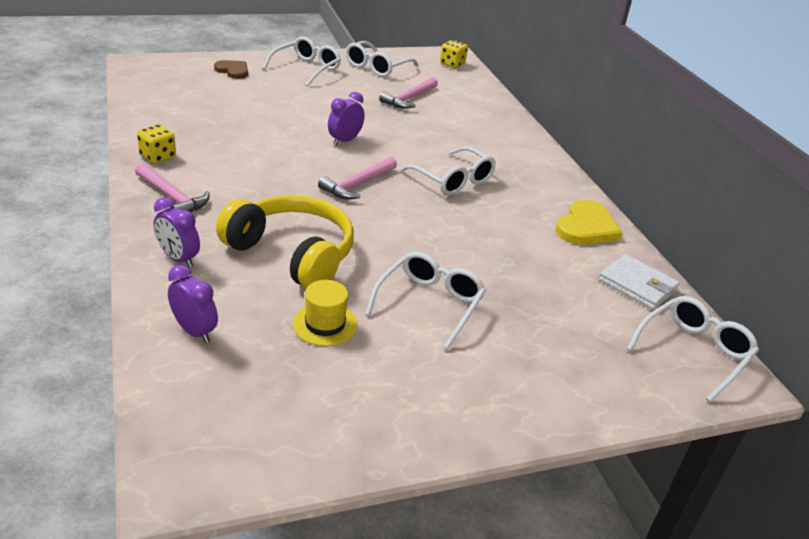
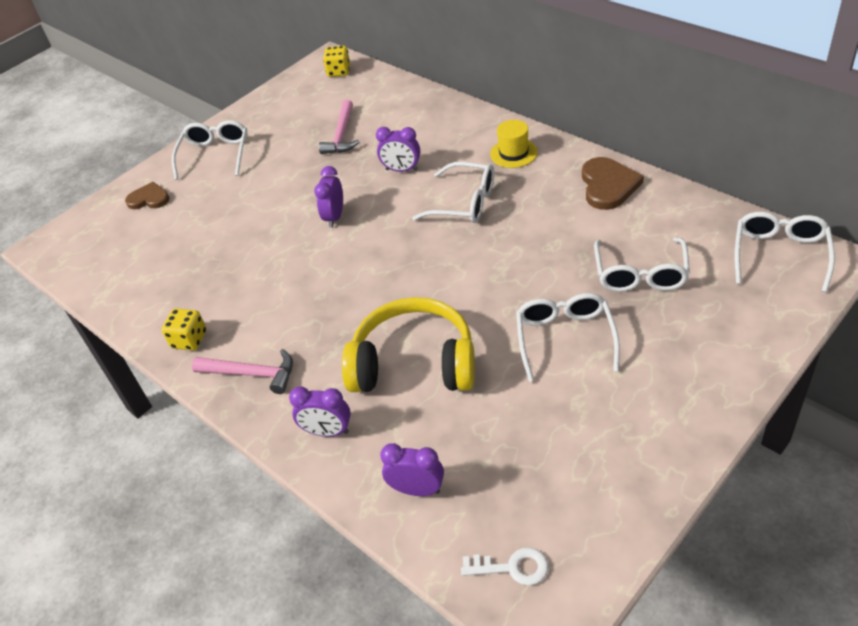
camera: 20 degrees left, 10 degrees up
yellow hat [293,280,358,346] -> yellow hat moved to [490,120,538,168]
pink hammer [318,157,397,199] -> none
white glasses [346,41,419,77] -> white glasses moved to [594,237,690,292]
yellow heart [555,200,623,245] -> brown heart [582,157,644,210]
white wallet [599,254,679,310] -> none
none -> purple clock [376,127,420,172]
none -> white key [461,547,549,585]

